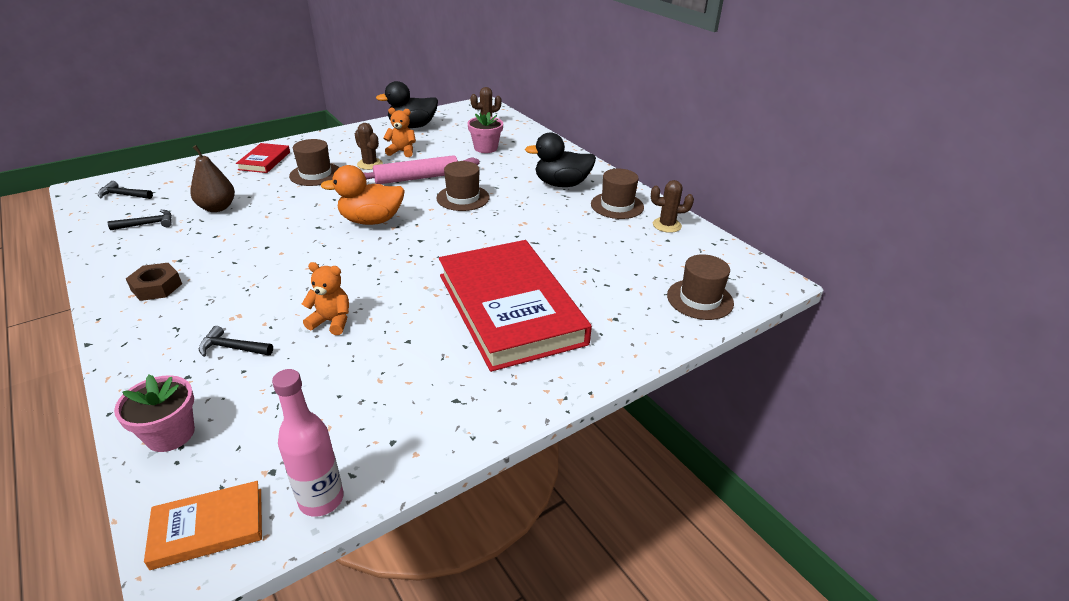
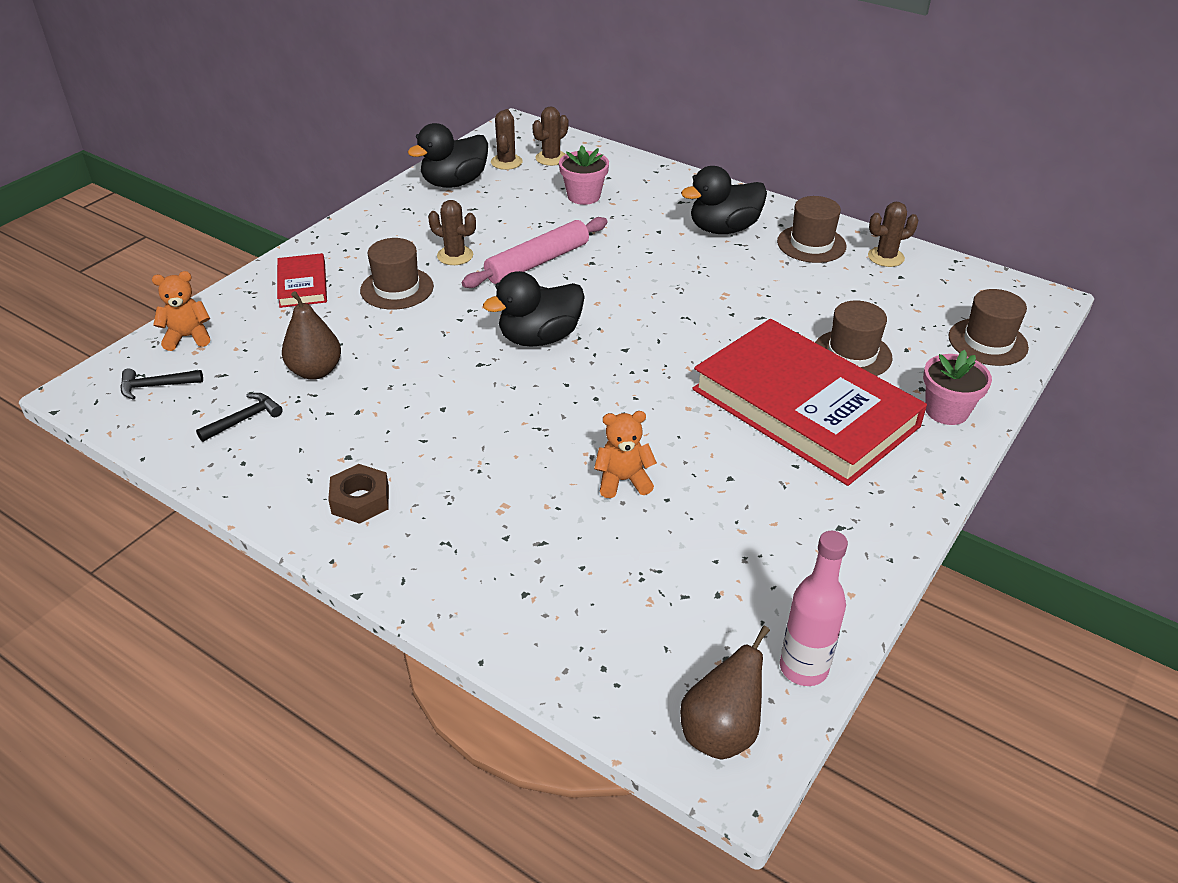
camera: 20 degrees left, 5 degrees up
pink flower pot [114,374,195,452] -> pink flower pot moved to [923,350,992,425]
orange book [144,481,262,570] -> brown pear [680,626,770,760]
black hammer [199,326,273,357] -> none
orange duck [321,165,405,225] -> black duck [483,271,585,347]
orange teddy bear [384,108,416,157] -> orange teddy bear moved to [152,271,210,351]
brown hat [436,161,490,211] -> brown hat moved to [815,301,892,376]
none -> brown cactus [491,109,523,170]

